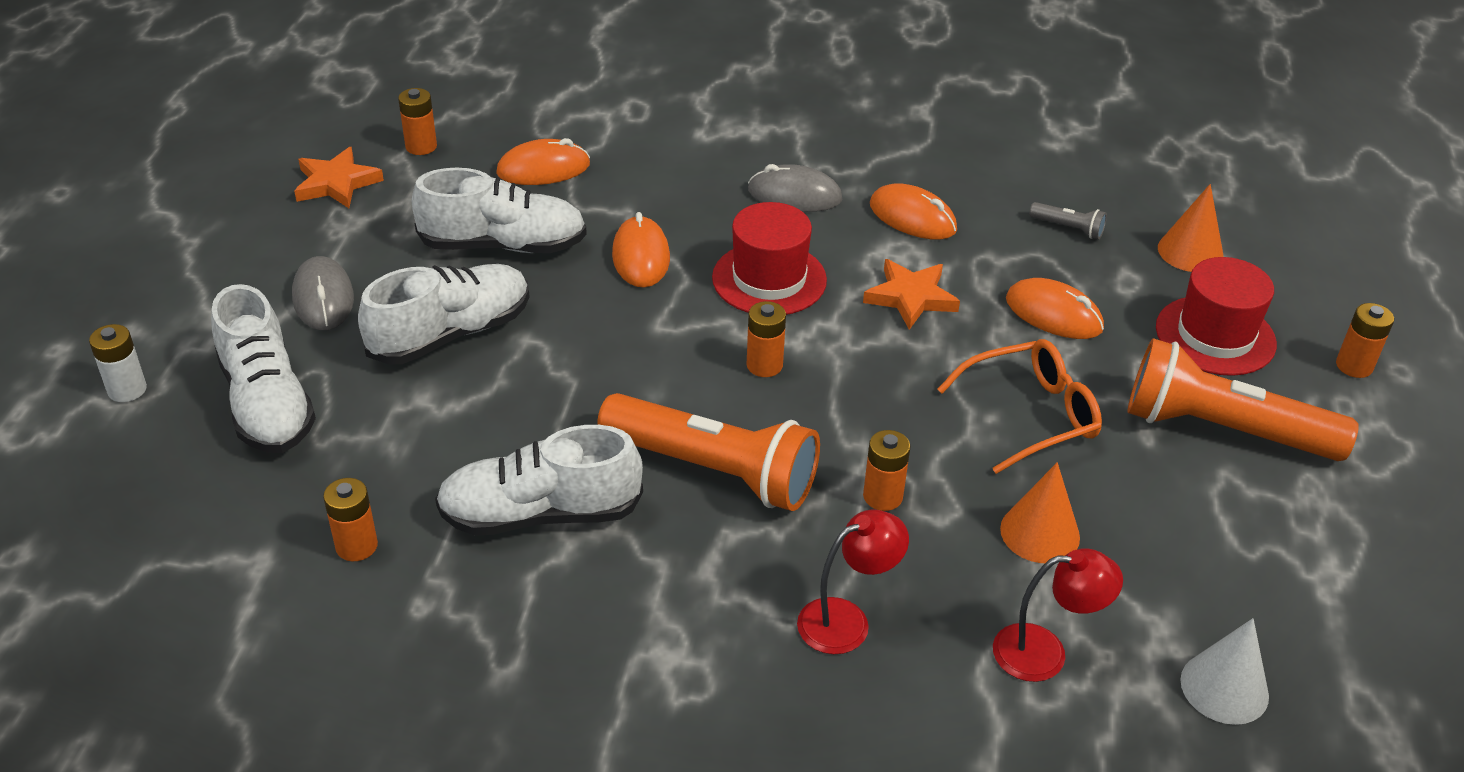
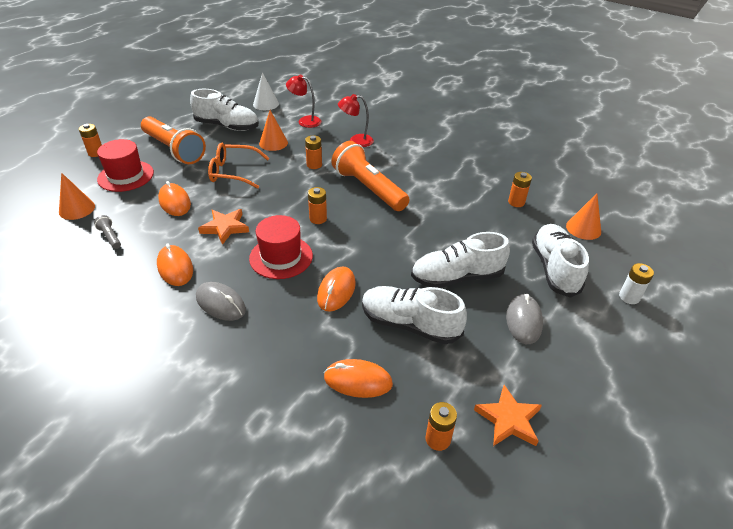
camera: 155 degrees left, 0 degrees up
white shoe [435,425,643,536] -> white shoe moved to [190,89,259,131]
none -> orange cone [566,193,601,240]

